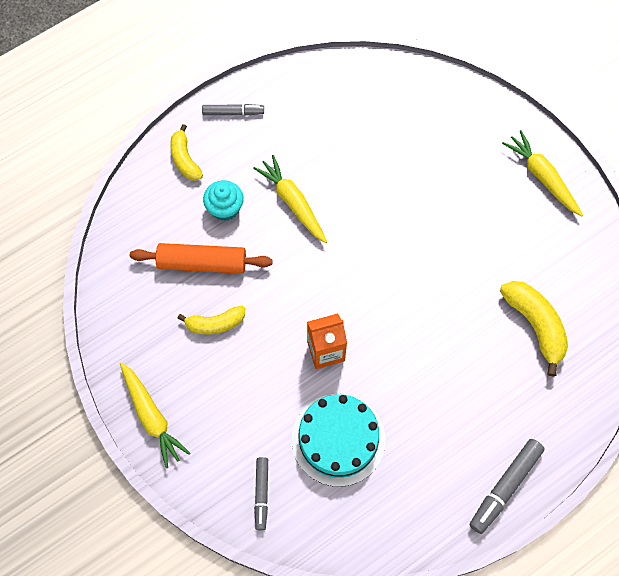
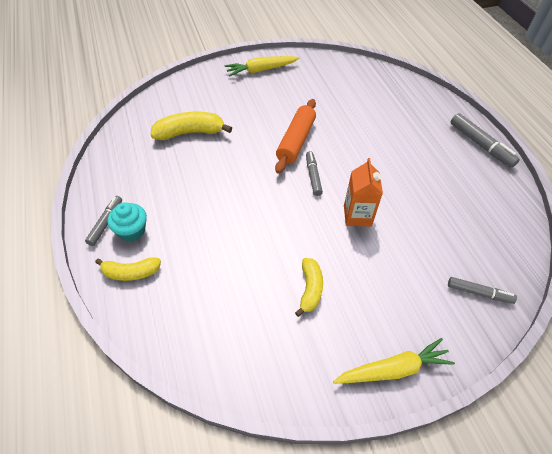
camera: 75 degrees left, 15 degrees down
orange rolling pin [130,243,273,274] -> orange rolling pin moved to [275,99,316,174]
turquoise cupcake [203,180,244,221] -> turquoise cupcake moved to [107,202,147,242]
yellow carrot [253,155,327,243] -> none
turquoise cake [291,394,385,487] -> none
yellow banana [500,281,568,377] -> yellow banana moved to [150,112,232,140]
none -> grey marker [306,151,323,196]

